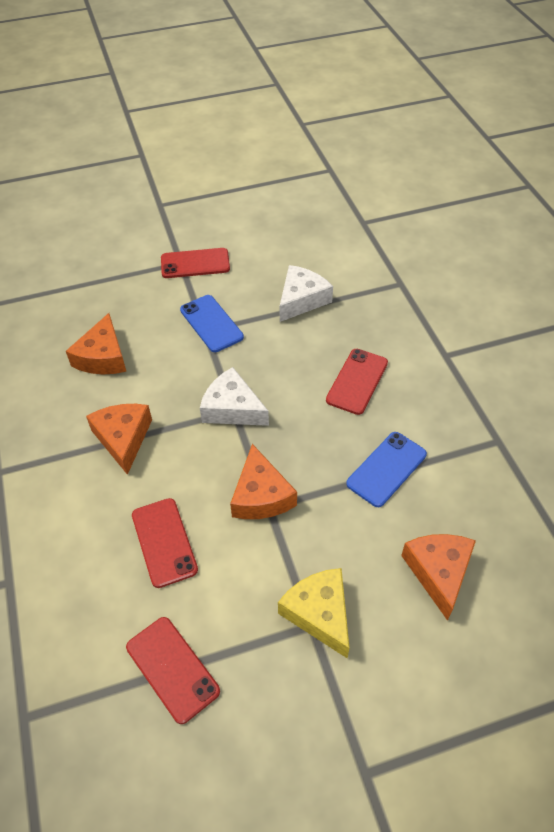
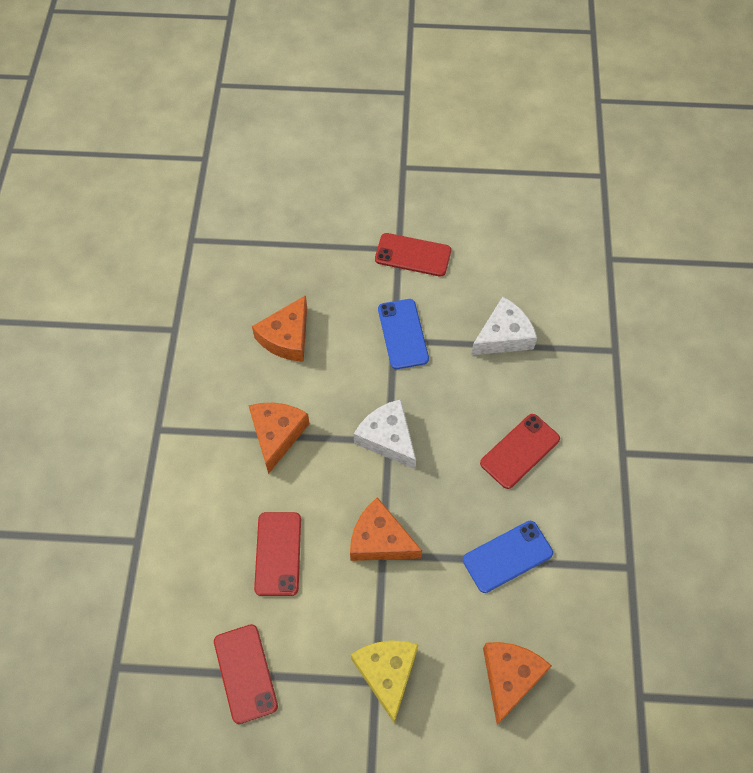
camera: 20 degrees right, 10 degrees up
orange cheese [230,444,297,519] -> orange cheese turned 105 degrees clockwise [350,497,422,561]

